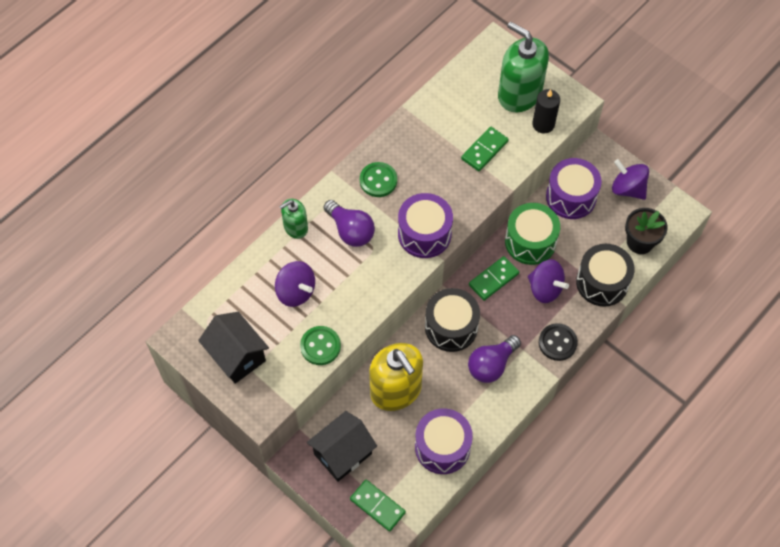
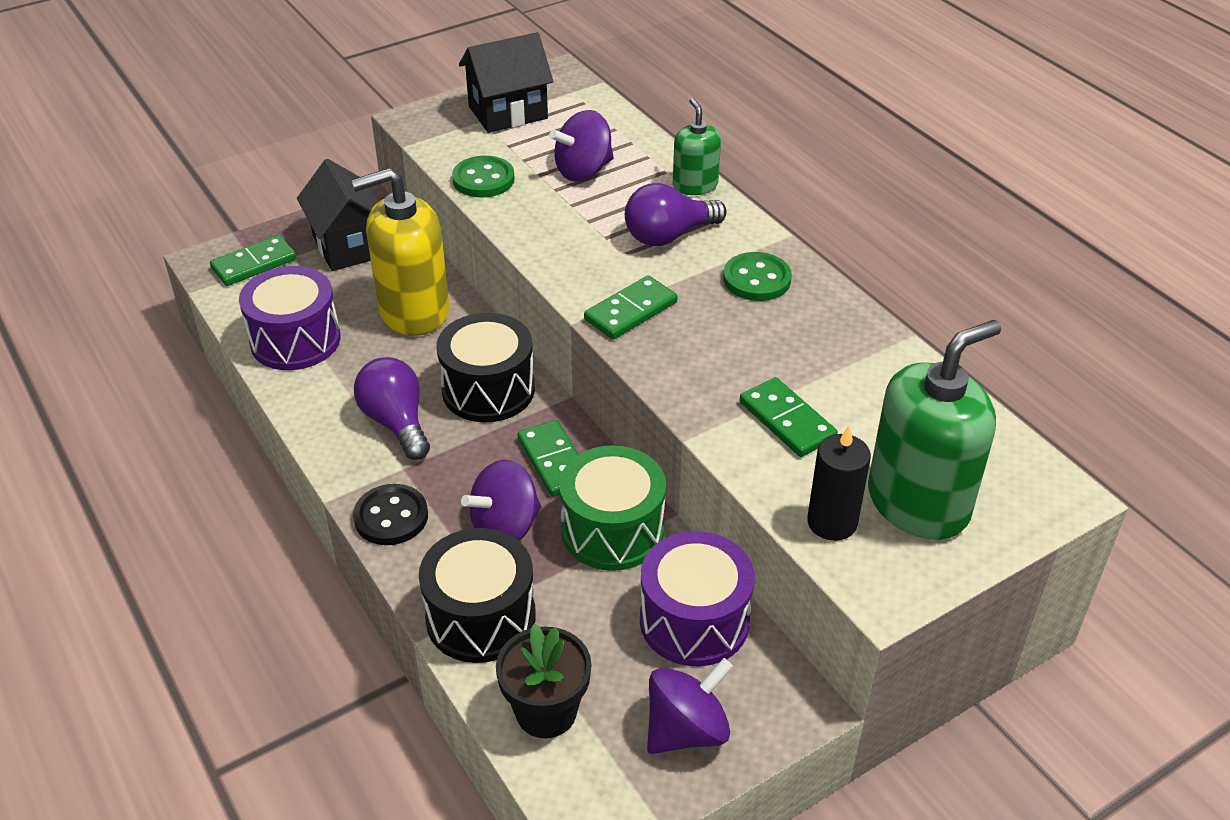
camera: 105 degrees right, 20 degrees down
purple drum [398,193,453,258] -> green domino [584,276,677,340]

